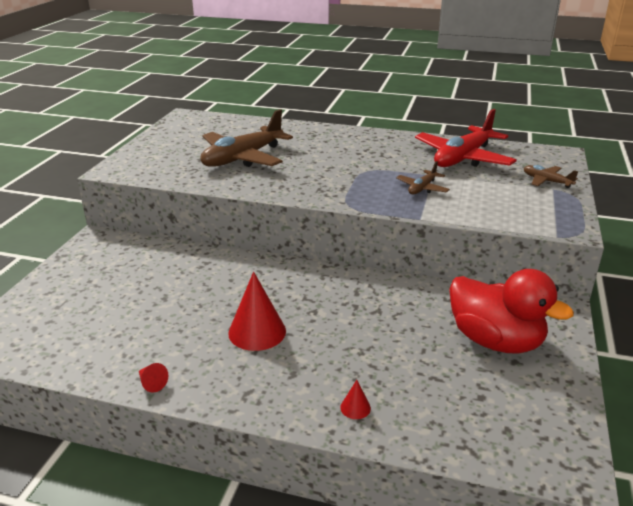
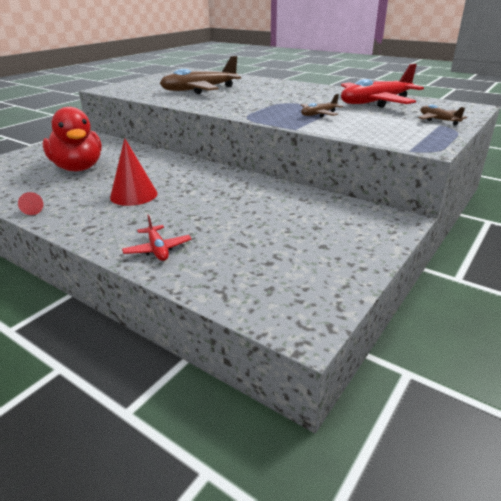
camera: 20 degrees right, 0 degrees up
red cone [340,380,371,419] -> red plane [122,214,192,261]
red duck [449,269,574,354] -> red duck moved to [43,107,102,171]

